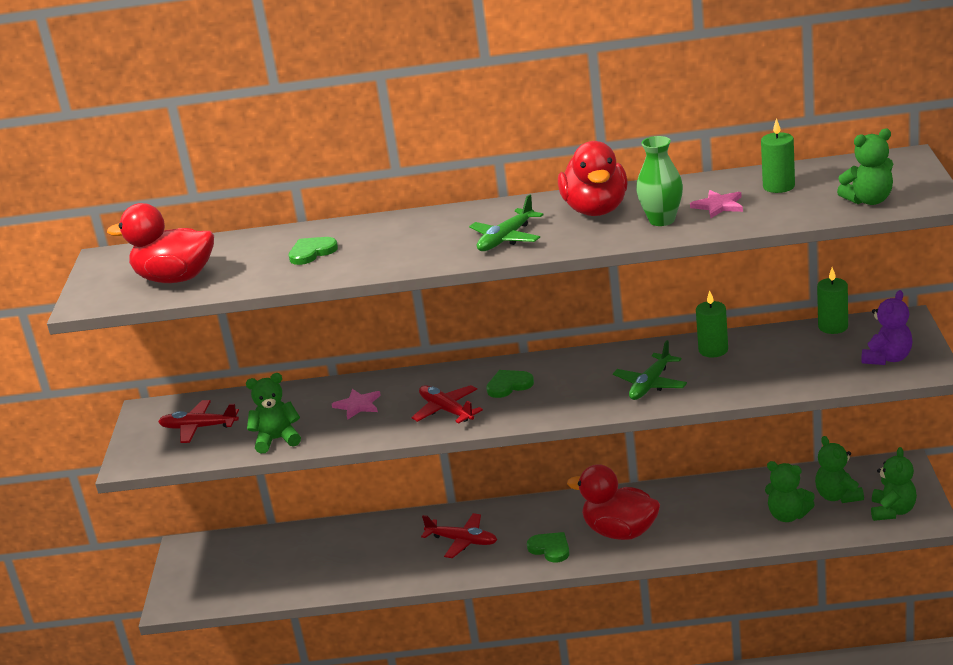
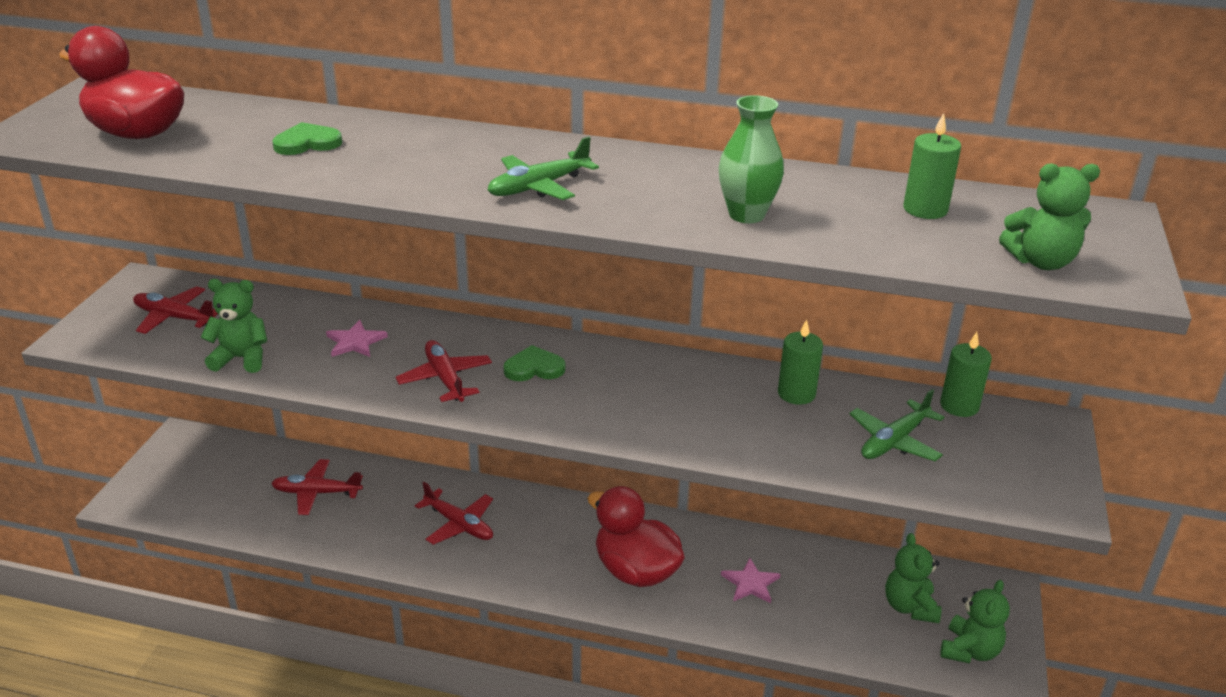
camera: 10 degrees right, 5 degrees up
green heart [527,532,570,563] -> none
red duck [558,141,628,216] -> none
green plane [613,340,687,400] -> green plane moved to [849,389,944,461]
pink star [690,190,743,218] -> pink star moved to [721,558,780,603]
green teddy bear [765,461,815,522] -> none
purple teddy bear [862,290,913,365] -> none
none -> red plane [271,459,363,515]

